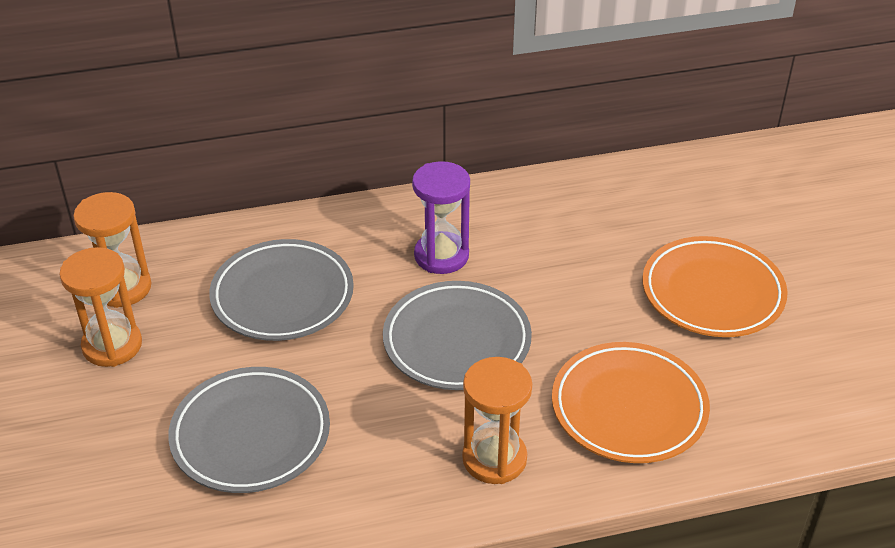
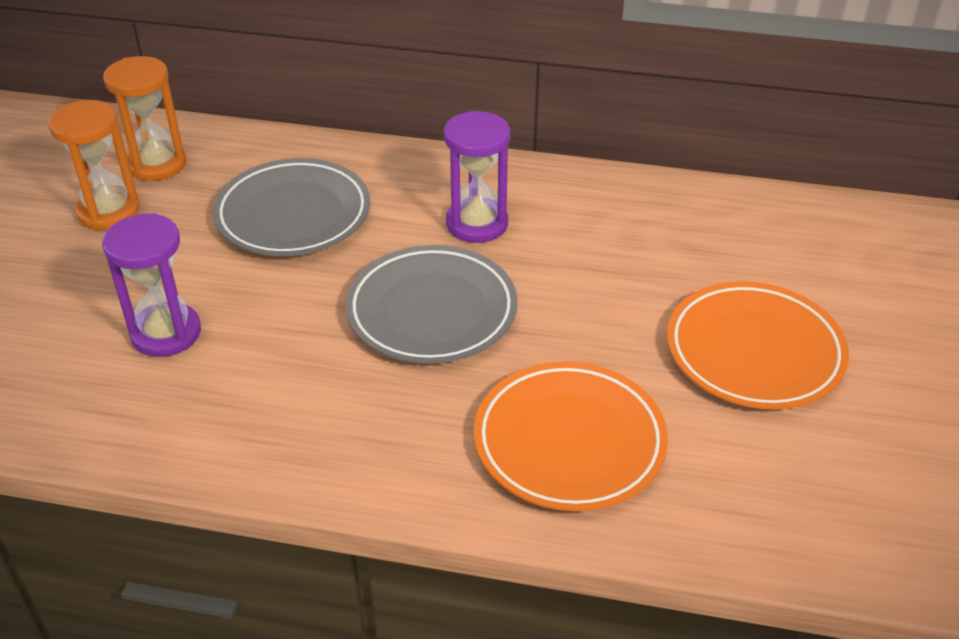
camera: 25 degrees right, 0 degrees up
grey plate [168,367,330,493] -> purple hourglass [102,213,201,357]
orange hourglass [462,357,532,484] -> none

